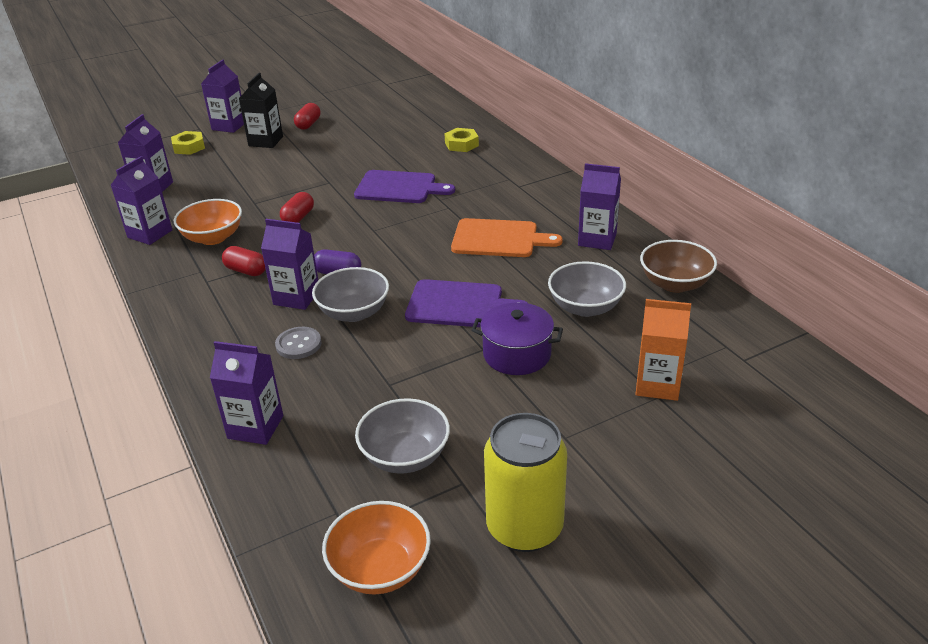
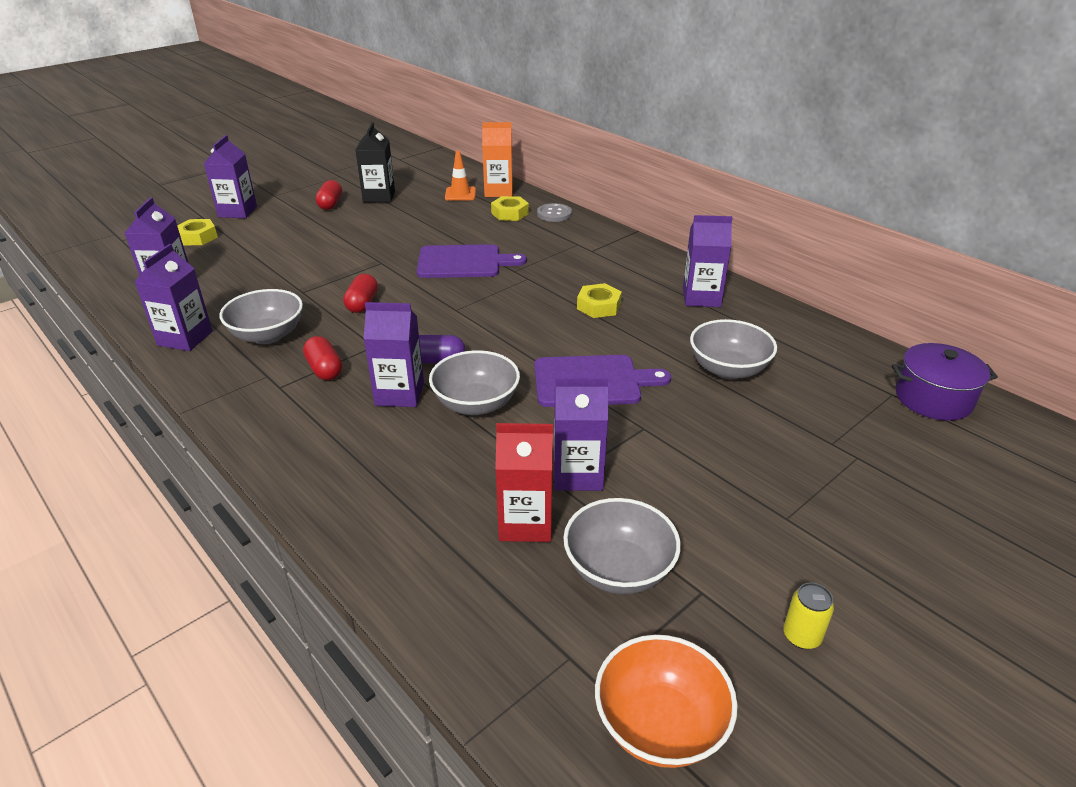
camera: 15 degrees left, 0 degrees up
orange bowl [174,199,242,245] -> grey bowl [219,289,303,344]
purple carton [210,341,283,445] -> purple carton moved to [554,378,608,491]
red capsule [222,246,266,276] -> red capsule turned 45 degrees clockwise [303,336,342,380]
black carton [239,73,283,148] -> black carton moved to [356,122,395,202]
grey button [275,327,322,359] -> grey button moved to [537,203,572,222]
orange cutting board [451,218,562,257] -> yellow nut [577,283,622,318]
purple pot [471,302,563,375] -> purple pot moved to [892,343,998,421]
yellow can [484,413,567,552] -> yellow can [783,583,834,649], size x0.41
orange carton [635,299,691,401] -> orange carton moved to [482,122,513,197]
brown bowl [640,240,717,293] -> none
none -> orange traffic cone [445,151,476,201]
none -> red carton [495,423,553,542]

